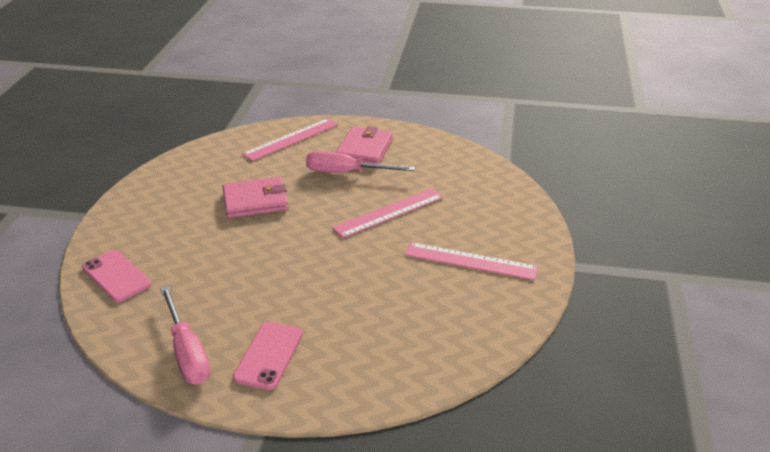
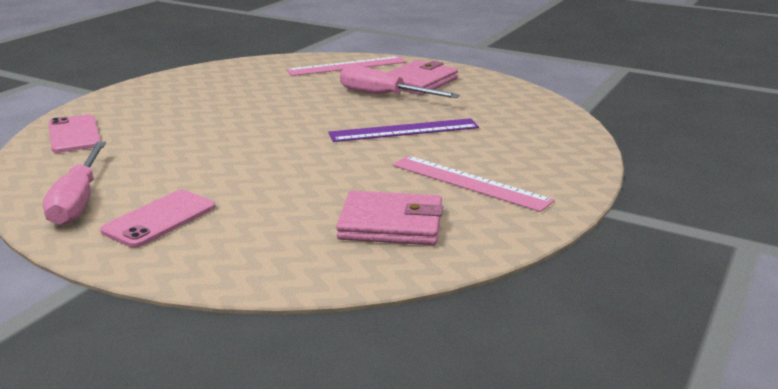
camera: 20 degrees right, 10 degrees down
pink wallet [223,177,288,218] -> pink wallet moved to [336,191,443,245]
pink ruler [332,188,443,238] -> purple ruler [329,118,479,142]

